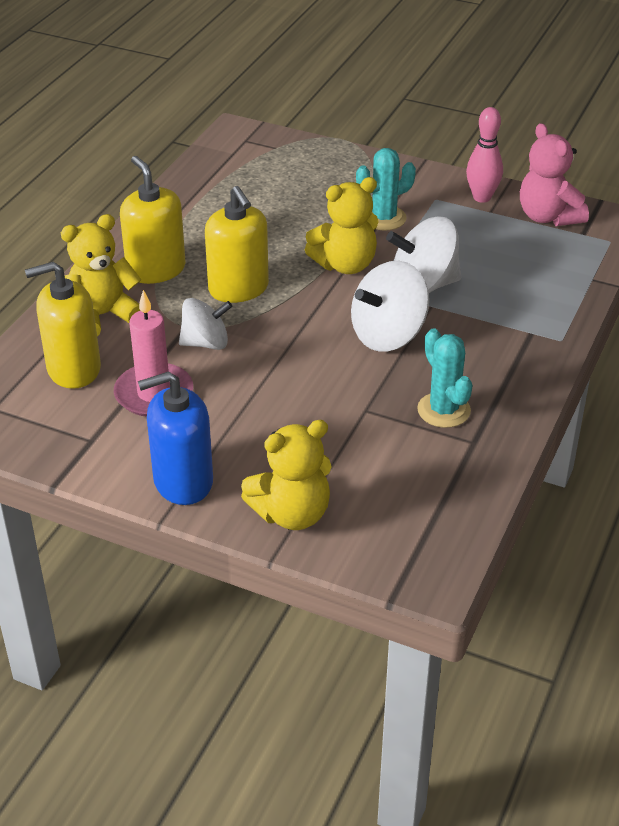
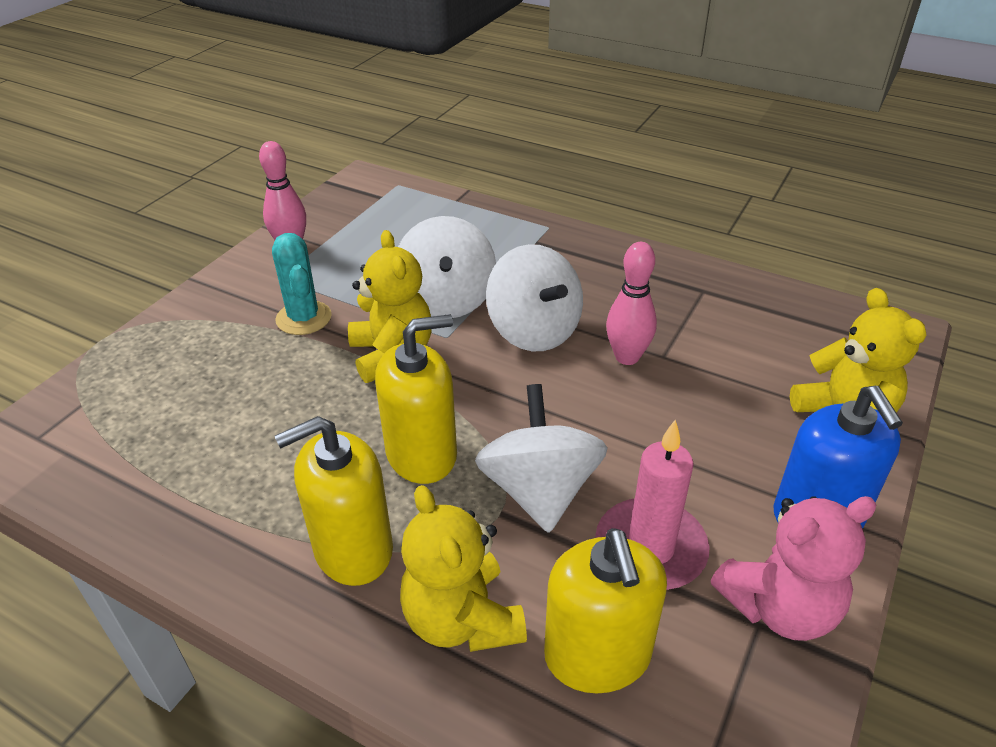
camera: 85 degrees left, 0 degrees up
white spinning top [179,298,232,350] -> white spinning top [475,384,608,533], size x1.50
turquoise cactus [417,328,473,428] -> none
pink teddy bear [520,123,589,226] -> pink teddy bear moved to [711,496,877,641]
none -> pink bowling pin [606,242,657,365]

